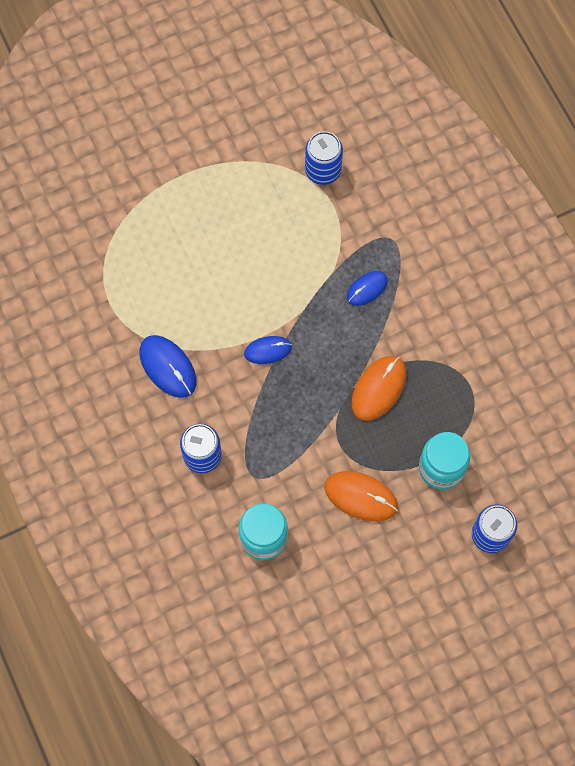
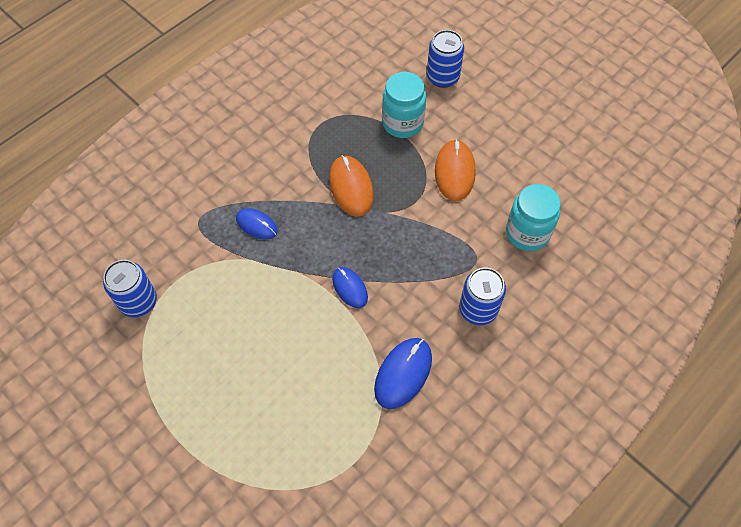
camera: 110 degrees left, 10 degrees down
orange mouse [351,356,406,421] -> orange mouse turned 60 degrees clockwise [329,155,374,217]

